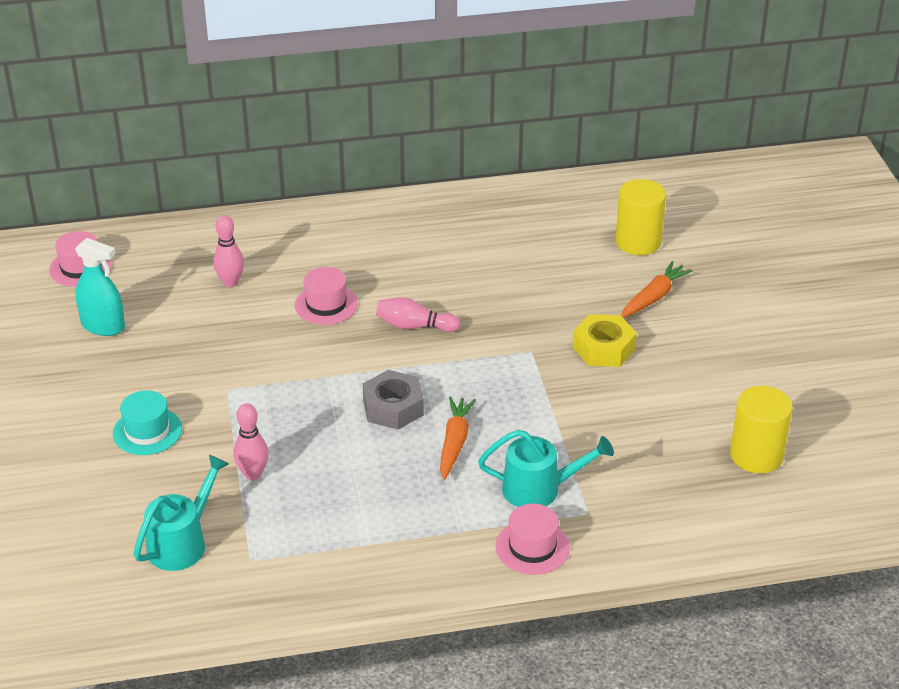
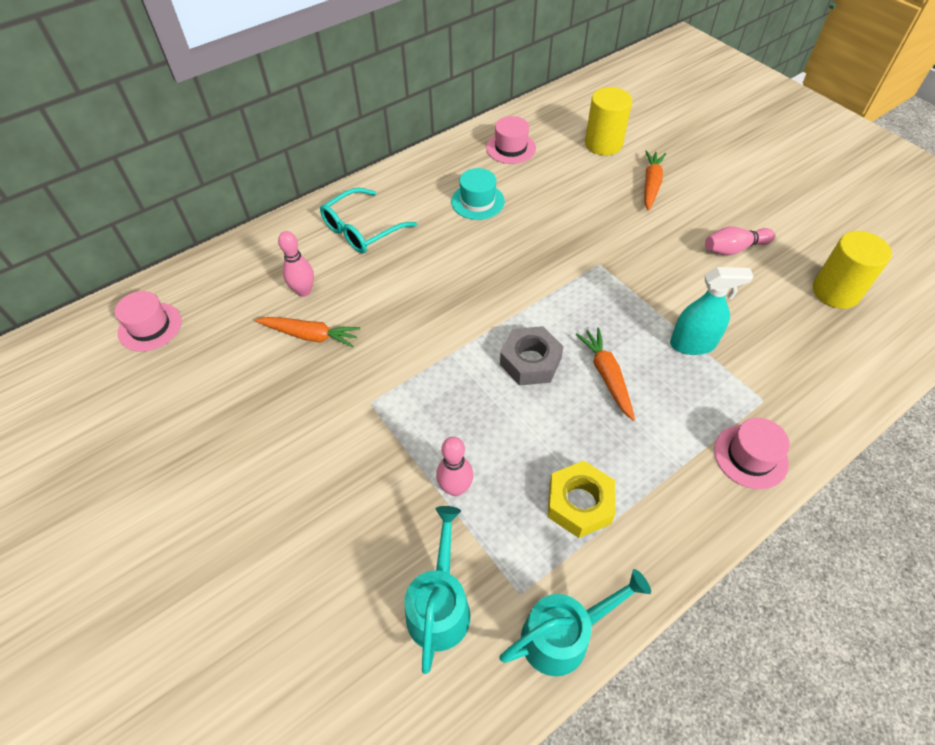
camera: 25 degrees left, 15 degrees up
turquoise spray bottle [75,238,125,336] -> turquoise spray bottle moved to [670,267,753,355]
turquoise hat [113,390,182,455] -> turquoise hat moved to [451,168,505,220]
pink hat [295,267,358,325] -> pink hat moved to [486,116,536,164]
pink bowling pin [376,297,460,332] -> pink bowling pin moved to [705,226,775,255]
turquoise watering can [478,430,614,507] -> turquoise watering can moved to [499,569,651,676]
yellow nut [573,314,637,367] -> yellow nut moved to [548,461,615,538]
none -> orange carrot [255,317,360,348]
none -> turquoise glasses [320,188,417,253]

